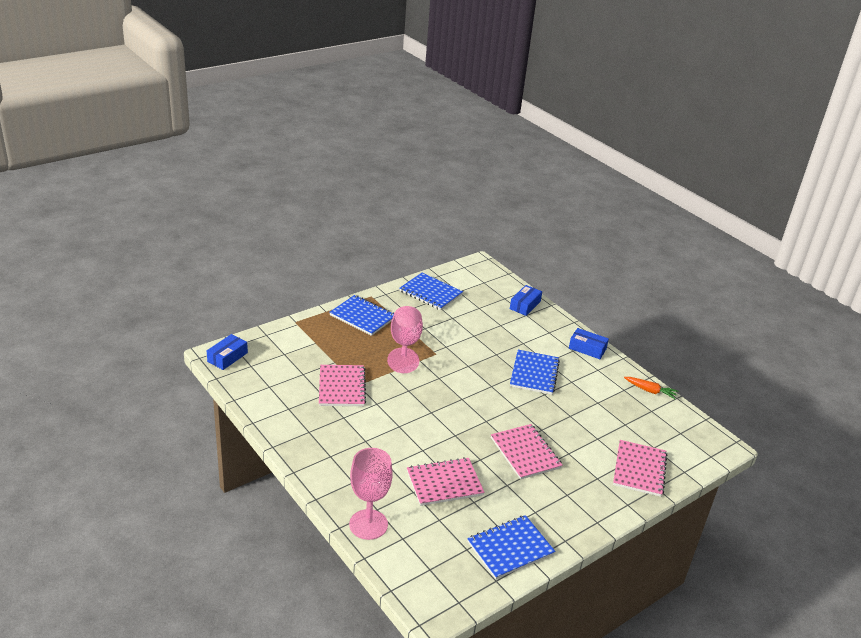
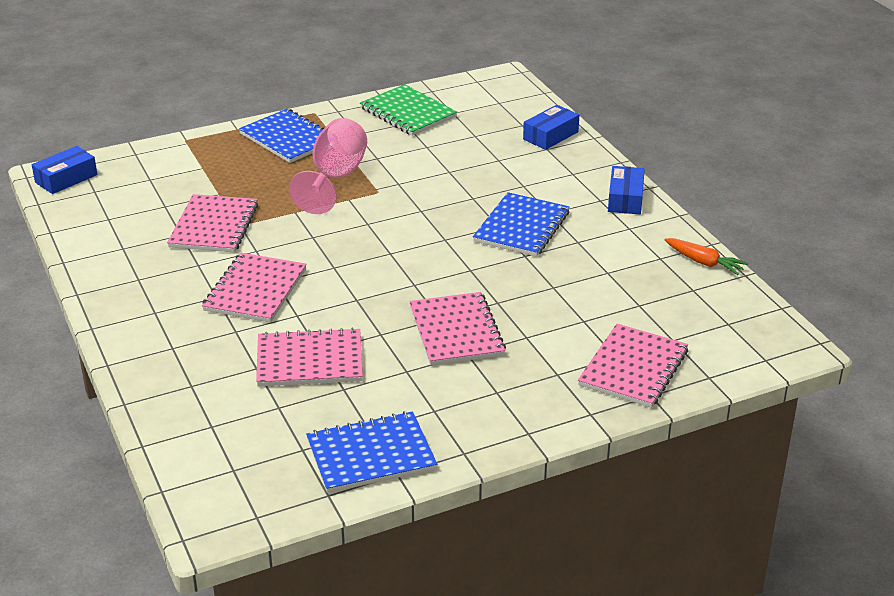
camera: 15 degrees right, 0 degrees up
pink goblet [349,448,393,540] -> none
blue notebook [399,273,463,310] -> green notebook [360,84,457,136]
blue box [569,328,609,359] -> blue box turned 60 degrees clockwise [608,166,645,214]
none -> pink notebook [202,253,307,323]

